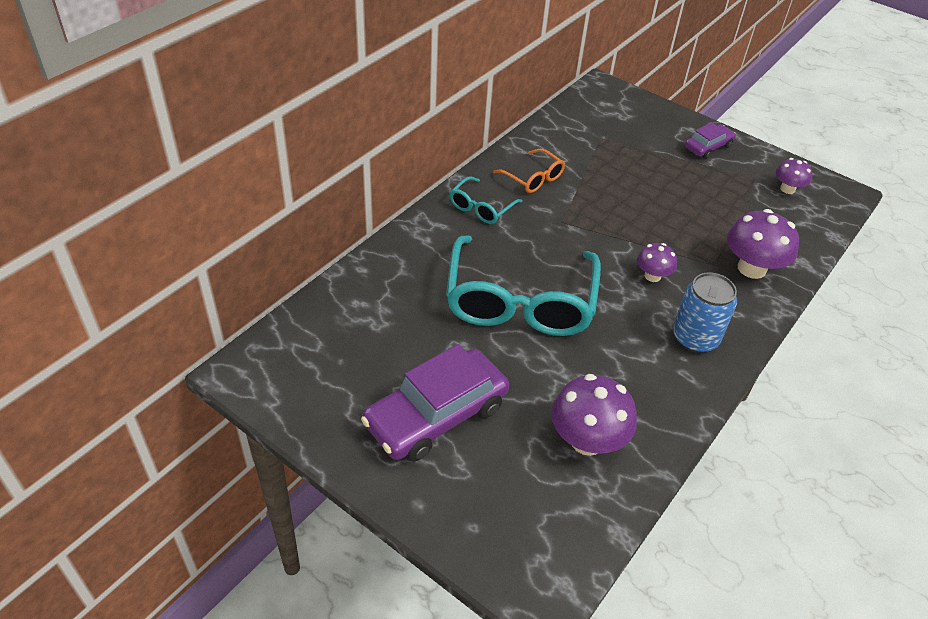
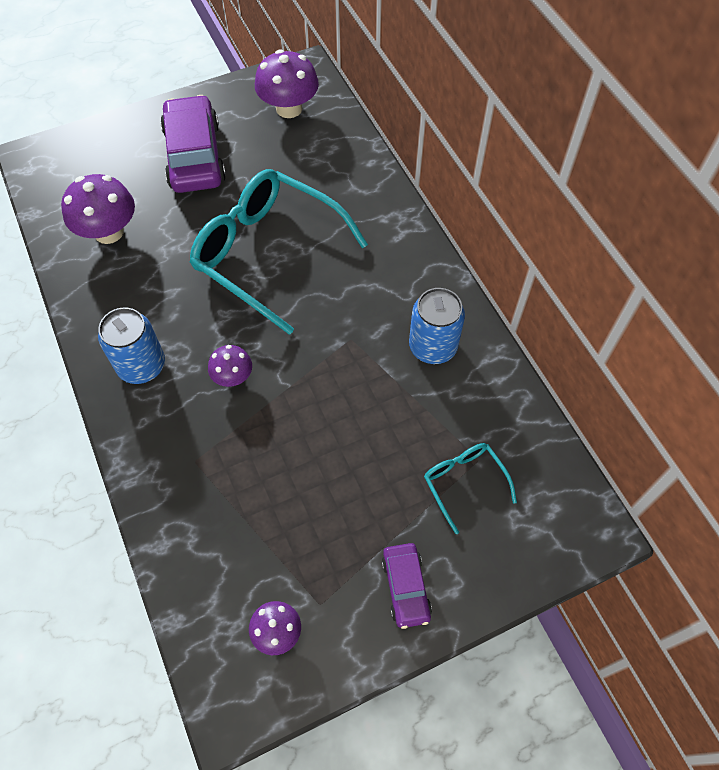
camera: 120 degrees right, 15 degrees up
turquoise glasses [449,176,523,224] -> turquoise glasses moved to [424,443,517,534]
orange glasses [493,149,565,193] -> blue can [409,288,465,364]
purple mushroom [727,209,799,279] -> purple mushroom moved to [255,50,319,118]

